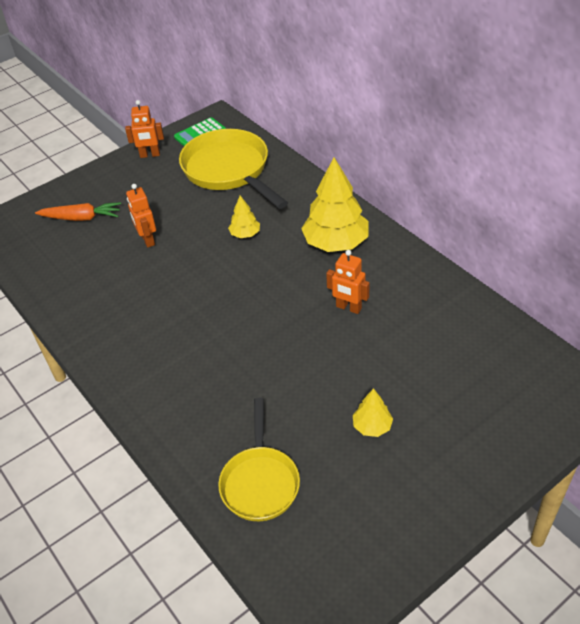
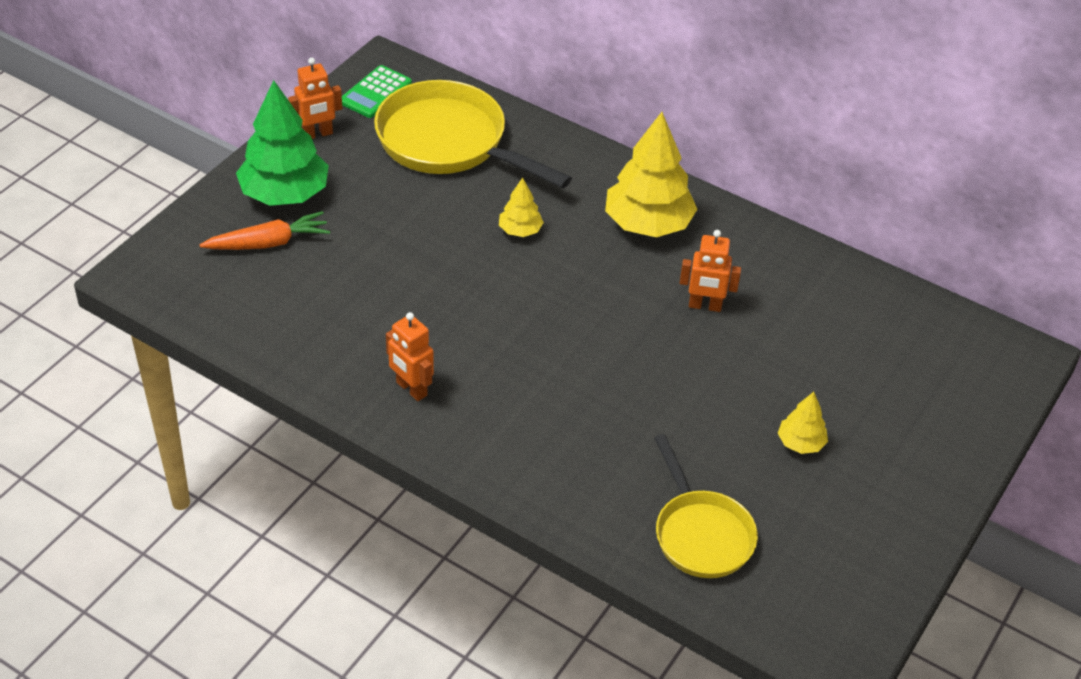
camera: 25 degrees left, 0 degrees up
orange robot [126,184,156,248] -> orange robot moved to [386,312,434,401]
none -> green tree [236,80,329,206]

